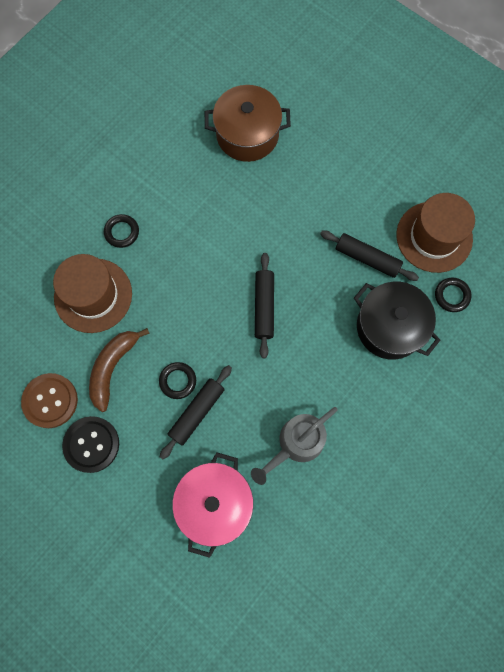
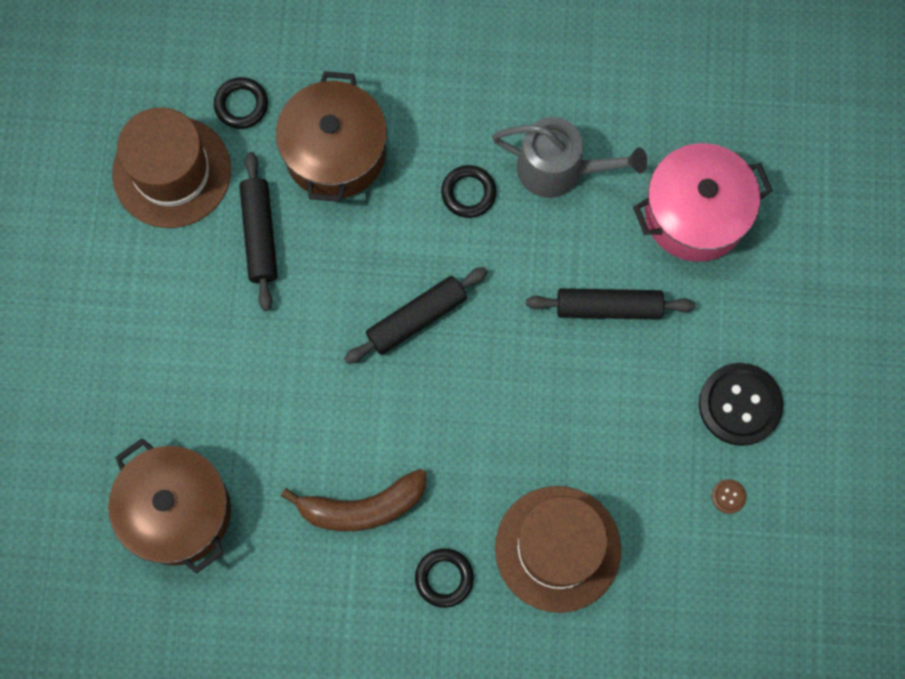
camera: 125 degrees left, 0 degrees up
brown button [21,373,78,428] -> brown button [712,479,747,514], size x0.41
brown banana [89,328,150,412] -> brown banana moved to [281,469,426,531]
black ring [159,362,196,399] -> black ring moved to [441,165,496,218]
black pot [354,282,440,360] -> brown pot [276,71,387,202]

